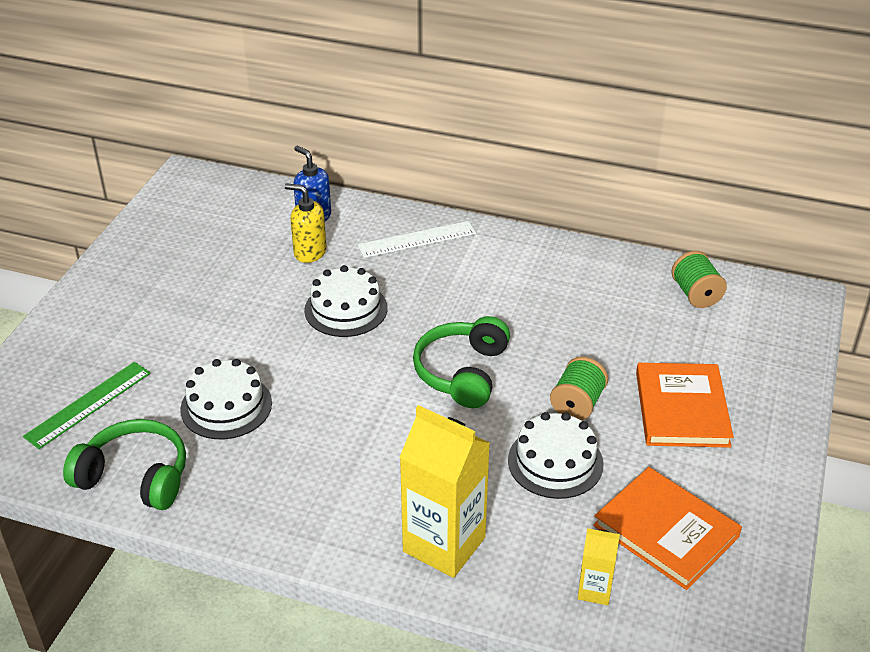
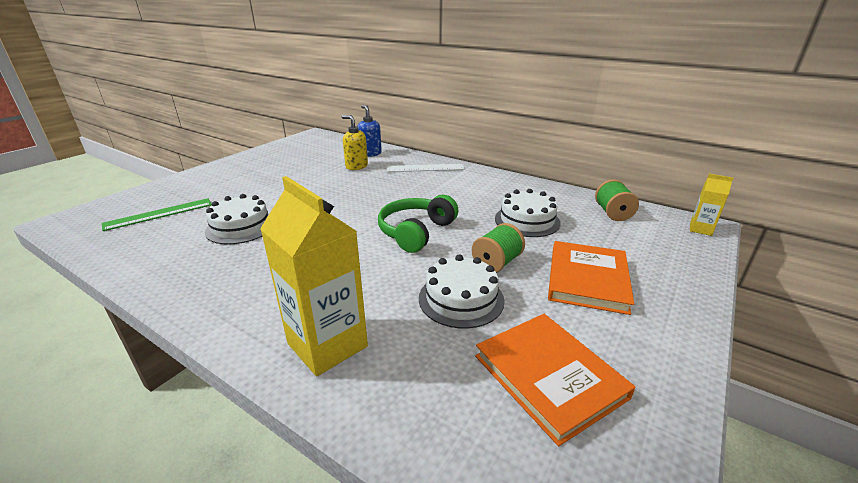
camera: 15 degrees right, 10 degrees down
green headphones [63,419,186,510] -> none
white cake [304,265,388,337] -> white cake moved to [495,189,561,237]
yellow carton [578,528,620,605] -> yellow carton moved to [690,174,733,236]

